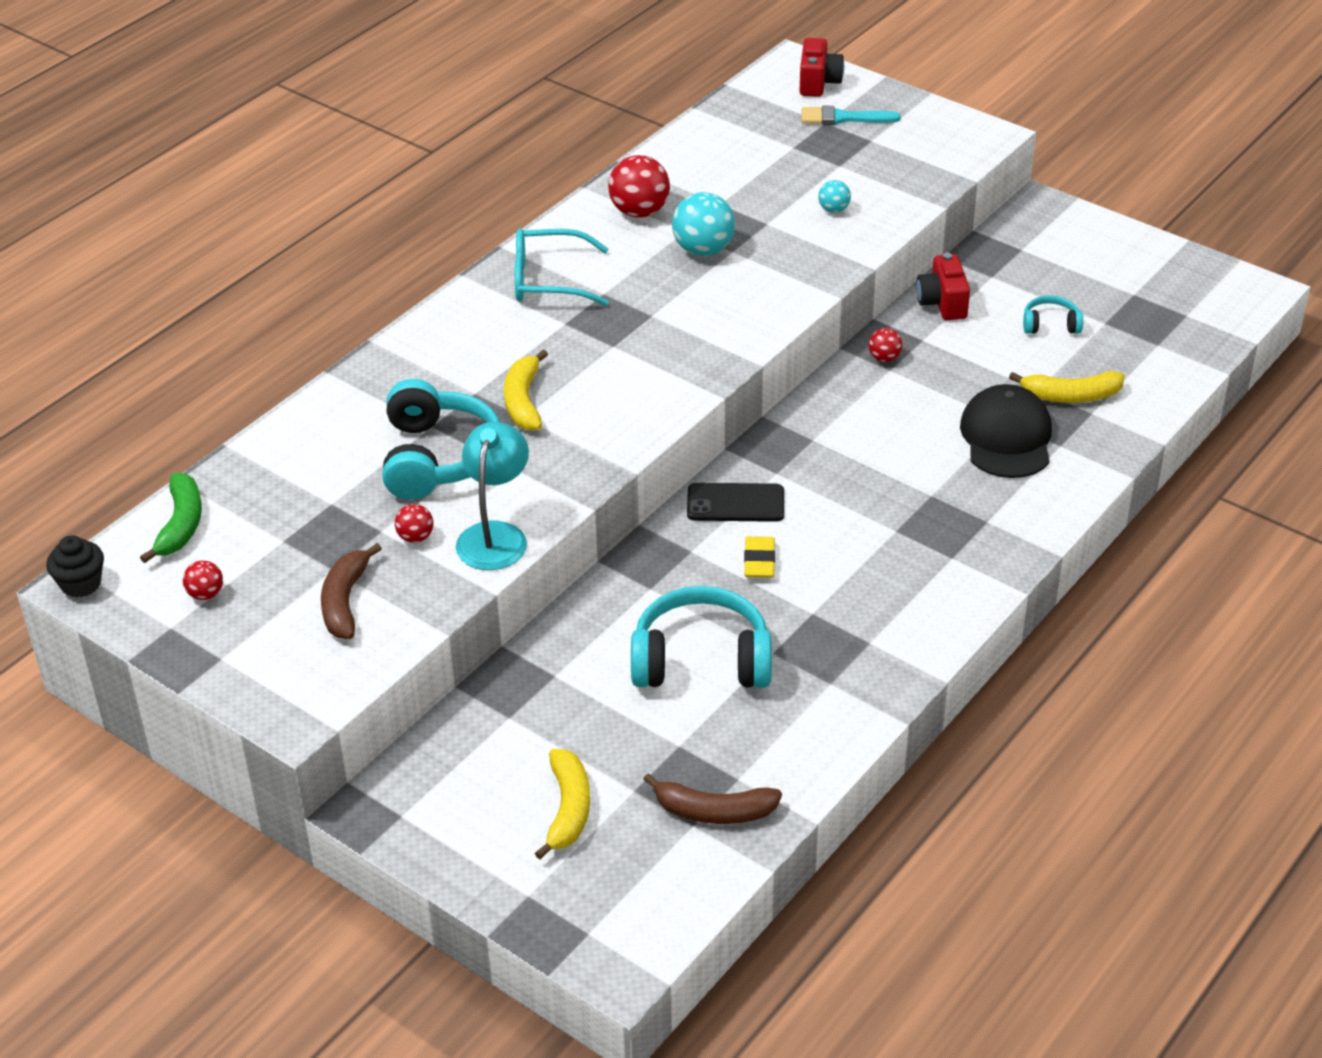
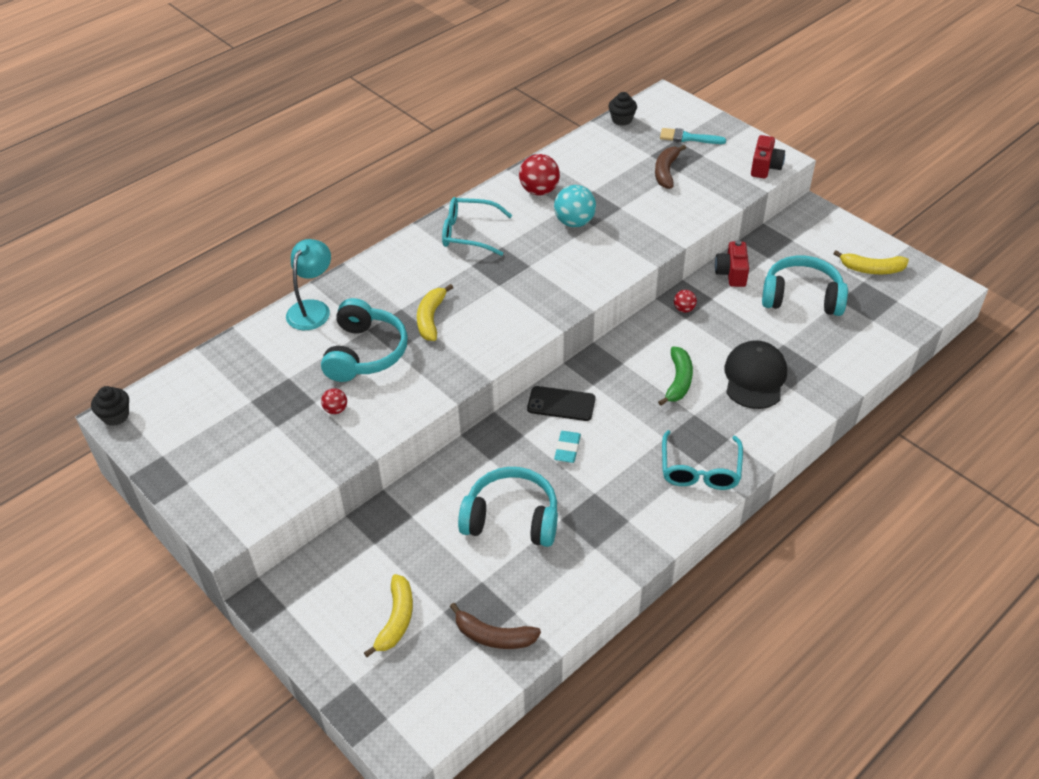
camera: 10 degrees right, 5 degrees up
green banana [140,473,202,563] -> green banana moved to [658,347,693,406]
red ball [183,560,223,600] -> none
brown banana [321,543,382,639] -> brown banana moved to [655,145,686,189]
turquoise lamp [456,422,529,570] -> turquoise lamp moved to [286,239,331,330]
yellow eraser [744,536,775,578] -> turquoise eraser [554,431,581,463]
red camera [800,38,844,97] -> red camera moved to [751,135,785,178]
turquoise ball [818,180,851,213] -> none
yellow banana [1009,371,1125,403] -> yellow banana moved to [833,250,909,274]
turquoise headphones [1023,295,1083,334] -> turquoise headphones [762,255,848,316], size x2.05
none -> black cupcake [608,92,637,126]
none -> turquoise glasses [662,430,743,490]

